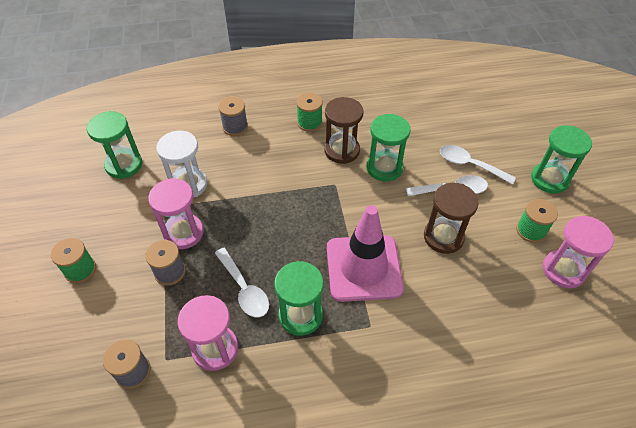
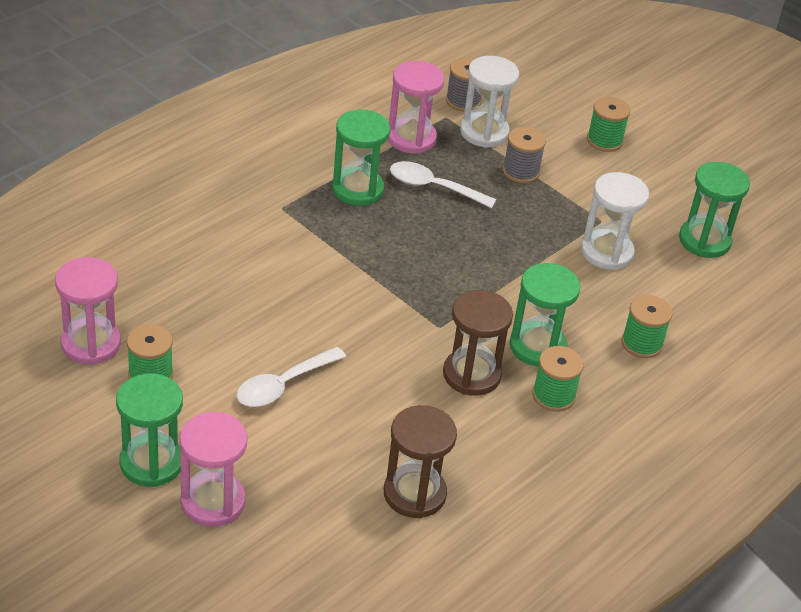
camera: 140 degrees right, 10 degrees down
pink hourglass [148,178,204,249] -> pink hourglass moved to [179,412,247,527]
grey spool [218,97,248,136] -> green spool [621,295,673,358]
pink traffic cone [327,205,404,302] -> none
green hourglass [367,114,411,181] -> green hourglass moved to [510,263,581,367]
brown hourglass [424,183,479,254] -> brown hourglass moved to [384,405,457,518]
white spoon [440,145,516,185] -> none
none -> white hourglass [460,56,519,148]

